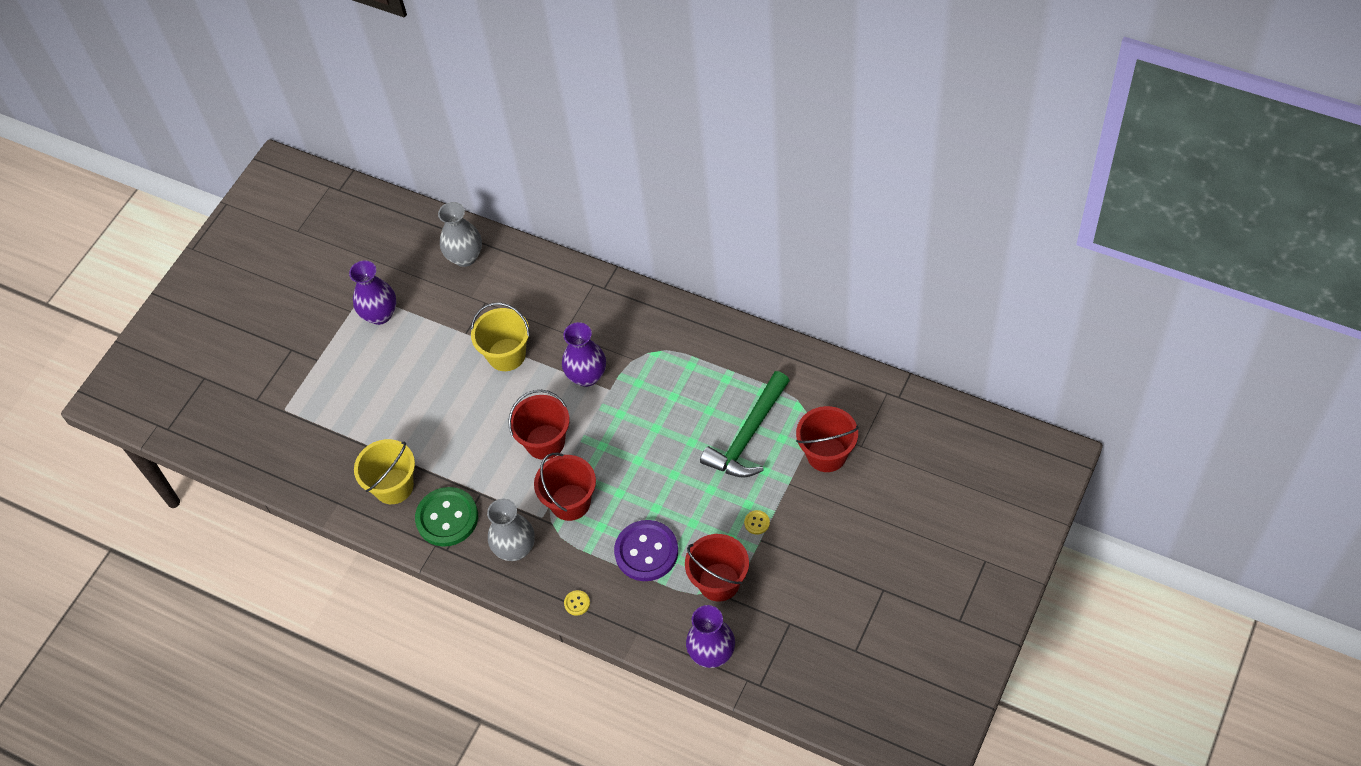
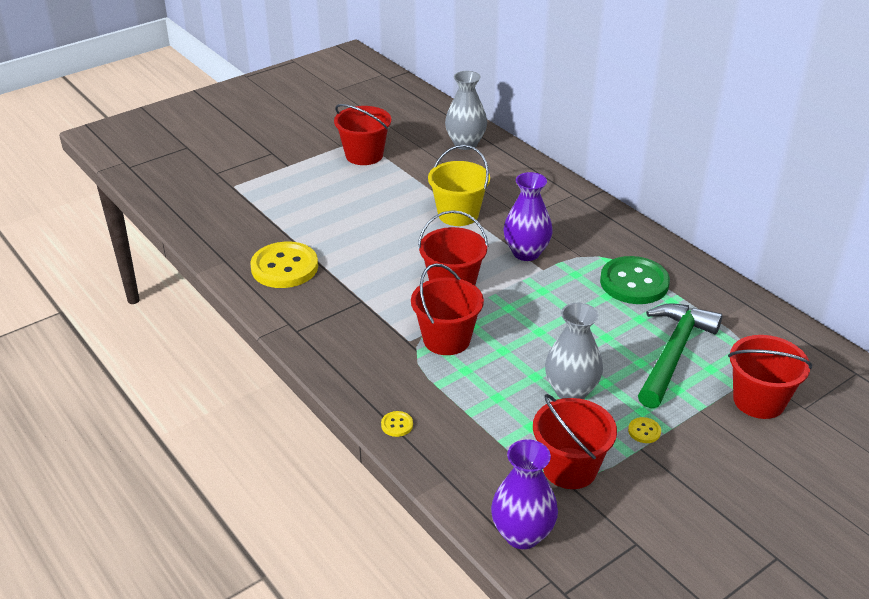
camera: 20 degrees right, 20 degrees down
purple vase [349,260,396,325] -> red bucket [334,104,391,165]
yellow bucket [354,439,415,504] -> yellow button [250,242,318,288]
green button [415,487,478,547] -> green button moved to [600,256,670,304]
grey vase [487,499,535,561] -> grey vase moved to [545,302,603,399]
purple button [614,520,678,581] -> none
green hammer [700,371,790,478] -> green hammer turned 150 degrees clockwise [638,304,722,408]

